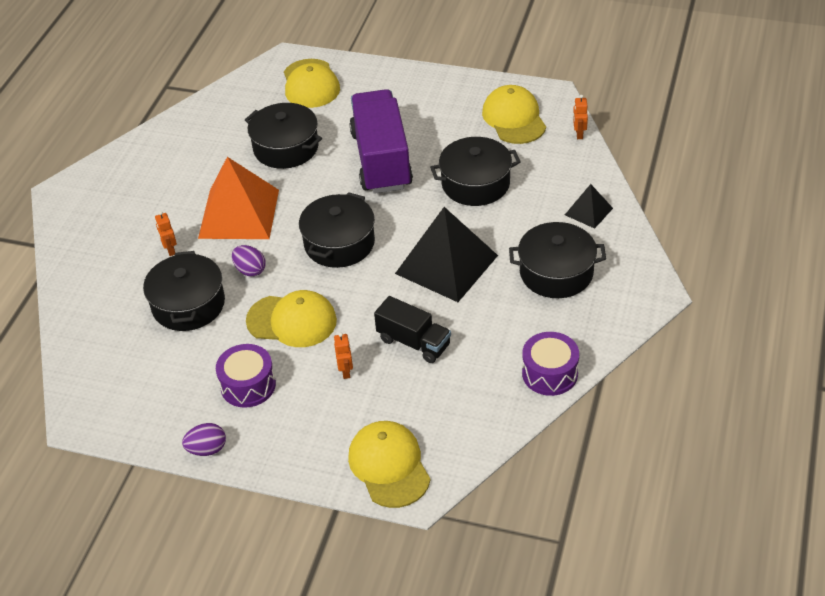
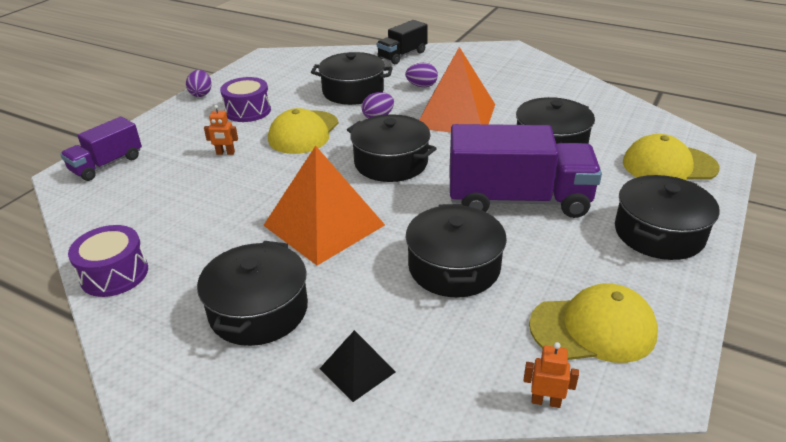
camera: 100 degrees right, 10 degrees down
orange robot [155,211,177,256] -> purple egg [405,63,438,87]
yellow cap [348,421,430,508] -> purple truck [60,117,142,181]
black truck [374,296,451,363] -> black truck moved to [377,20,428,64]
black pyramid [395,207,498,302] -> orange pyramid [263,145,385,266]
none -> black pot [615,175,719,260]

